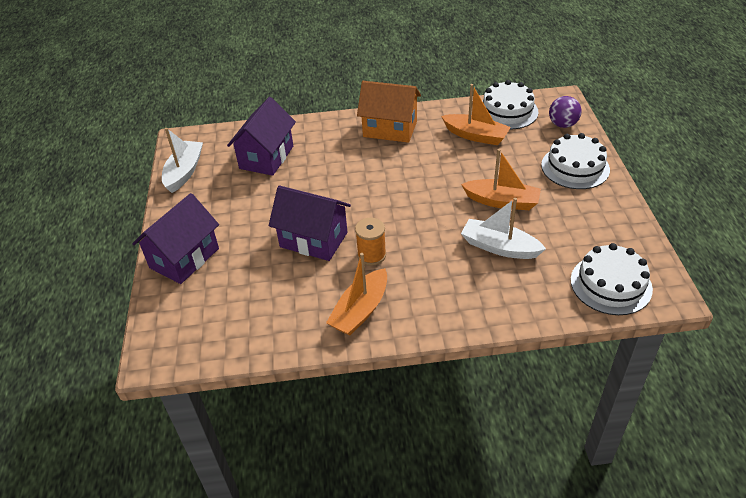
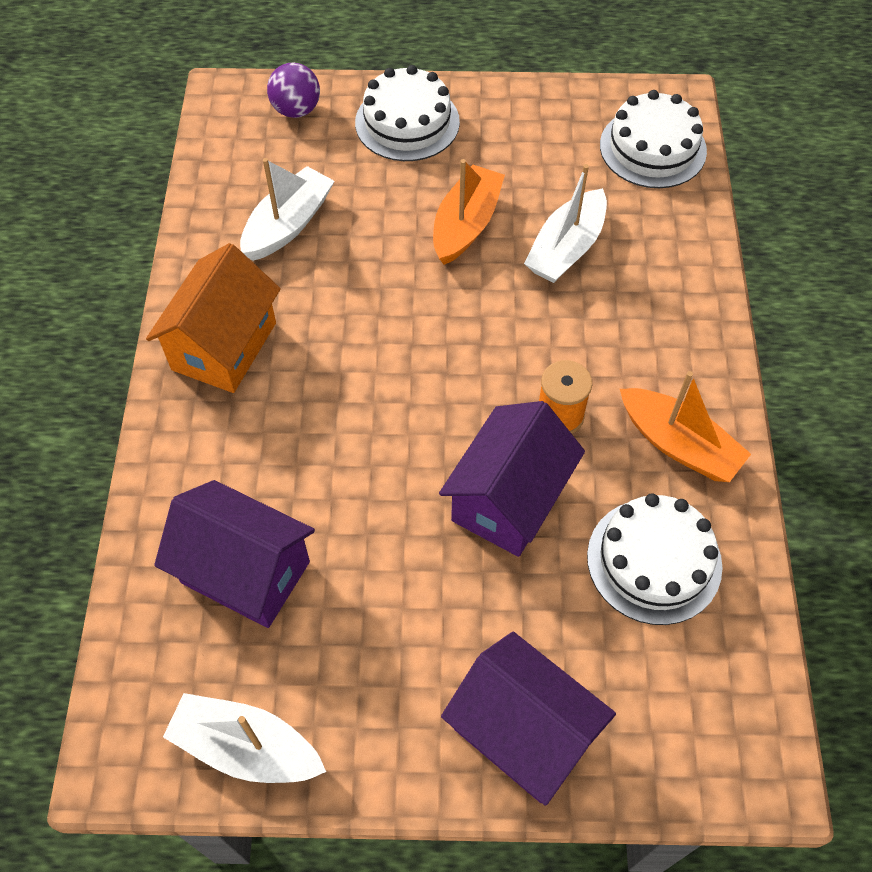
camera: 85 degrees left, 15 degrees up
orange boat [441,84,511,145] -> white boat [240,158,334,261]
white cake [482,80,539,130] -> white cake moved to [587,493,722,625]

